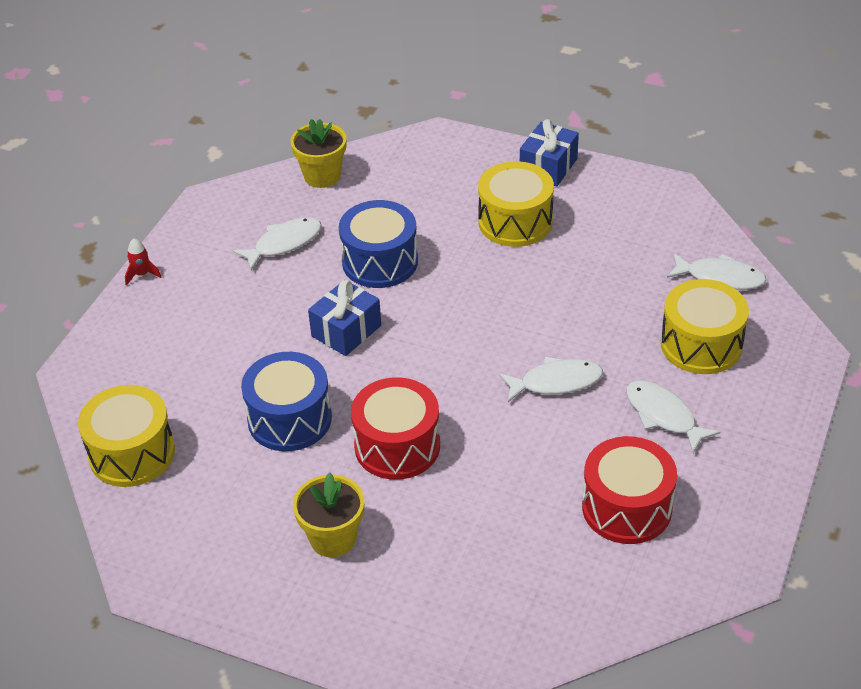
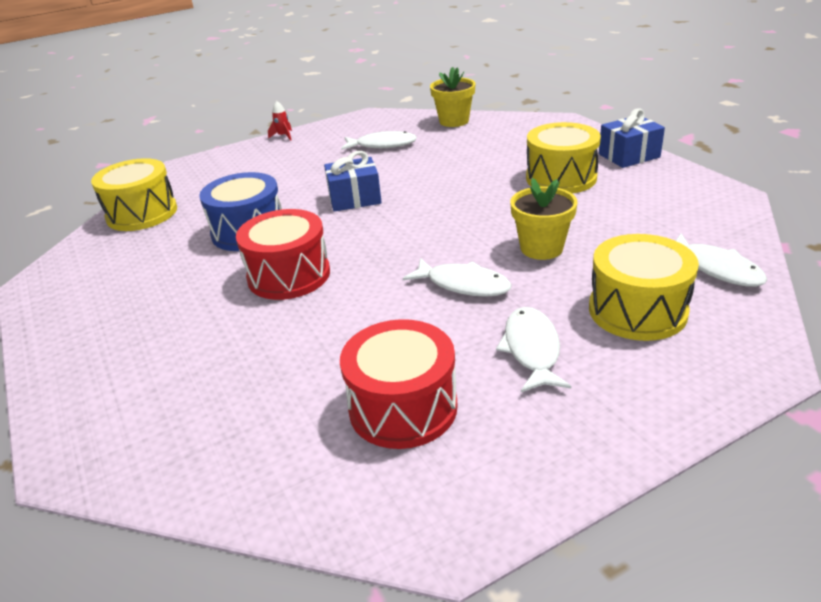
camera: 40 degrees right, 10 degrees down
yellow flower pot [293,472,364,557] -> yellow flower pot moved to [510,178,578,260]
blue drum [339,200,418,288] -> none

